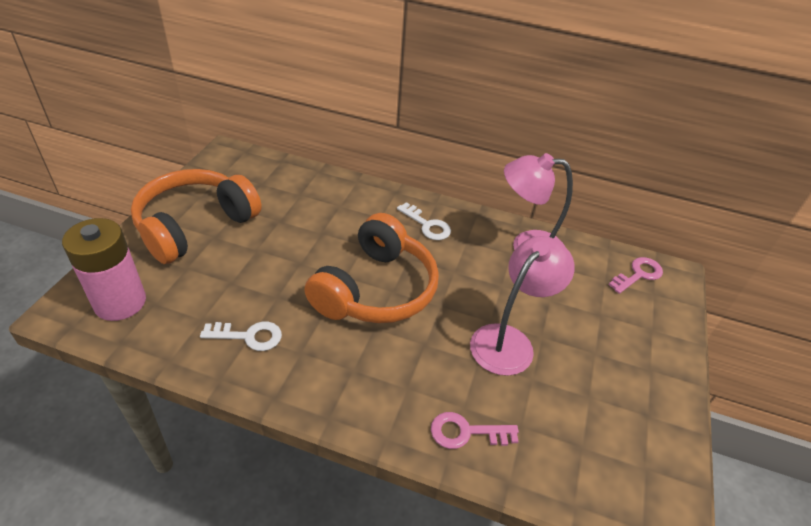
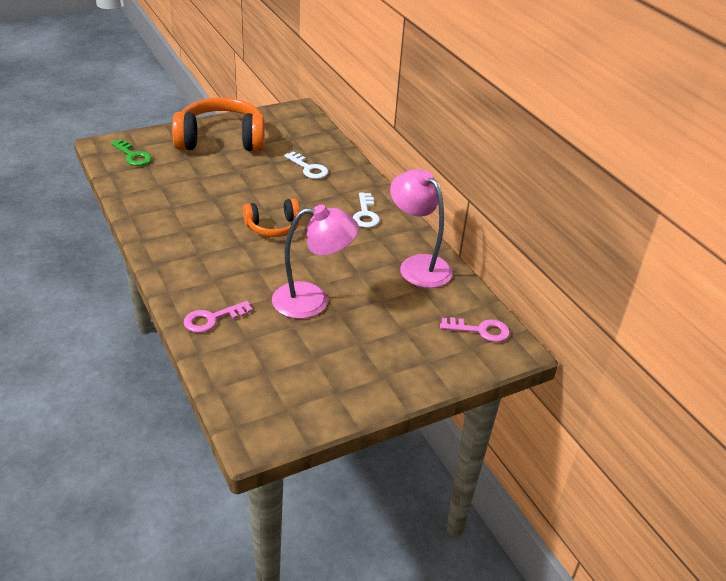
camera: 45 degrees right, 5 degrees down
pink battery [62,218,146,321] -> green key [111,139,152,166]
white key [200,321,282,351] -> white key moved to [284,151,328,179]
orange headphones [304,213,439,323] -> orange headphones [243,198,300,237], size x0.55
pink key [431,412,519,449] -> pink key turned 75 degrees counterclockwise [184,301,253,333]

